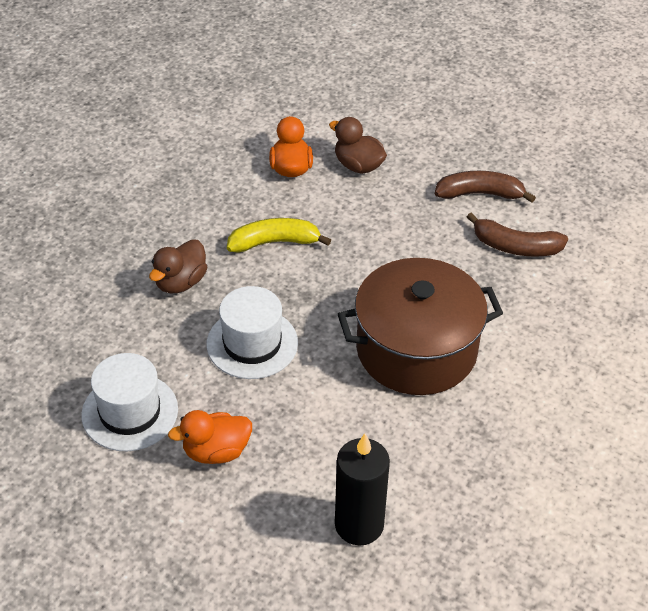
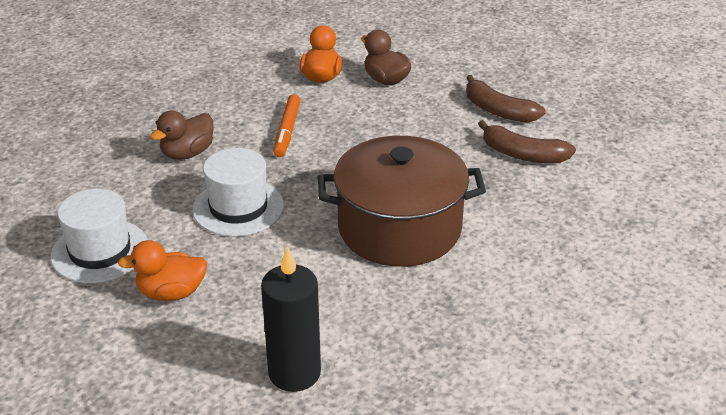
camera: 10 degrees right, 10 degrees down
yellow banana [227,218,331,253] -> orange marker [273,94,301,157]
brown banana [435,171,536,202] -> brown banana turned 150 degrees counterclockwise [466,75,546,123]

